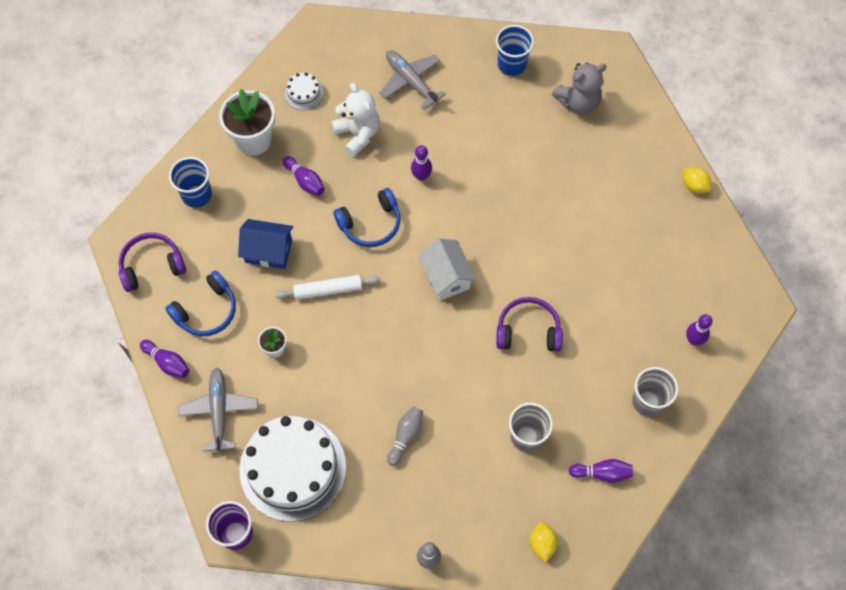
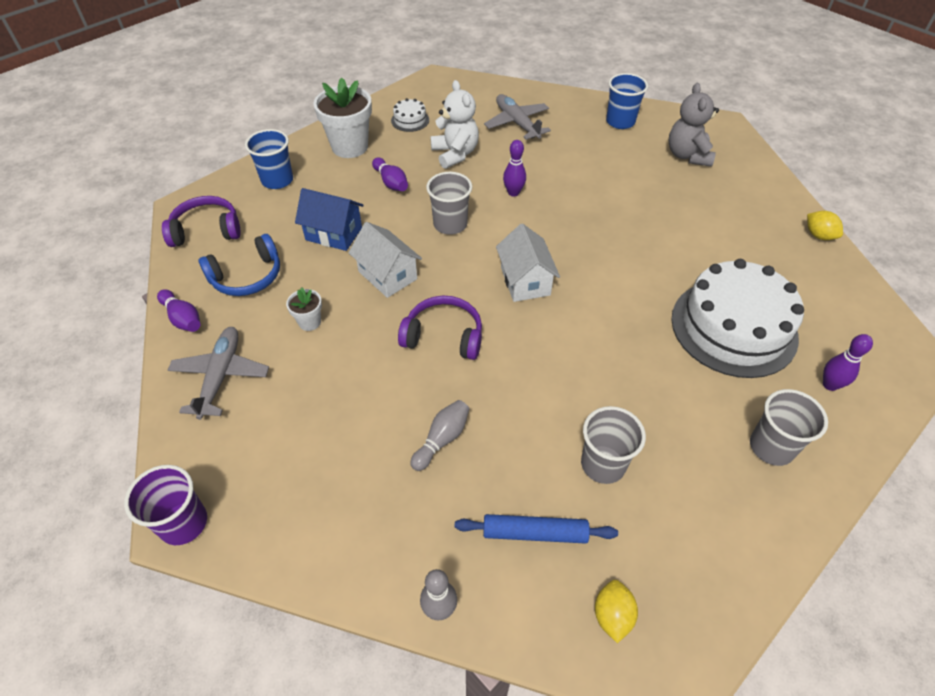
camera: 10 degrees right, 15 degrees down
white cake [239,416,346,522] -> white cake moved to [671,259,804,378]
white rolling pin [275,275,380,300] -> white house [349,222,422,298]
blue headphones [334,188,400,247] -> grey cup [426,172,472,235]
purple headphones [496,297,563,352] -> purple headphones moved to [398,296,482,360]
grey teddy bear [552,63,606,115] -> grey teddy bear turned 105 degrees clockwise [669,83,719,167]
purple bowling pin [569,459,633,483] -> none
none -> blue rolling pin [455,514,618,544]

